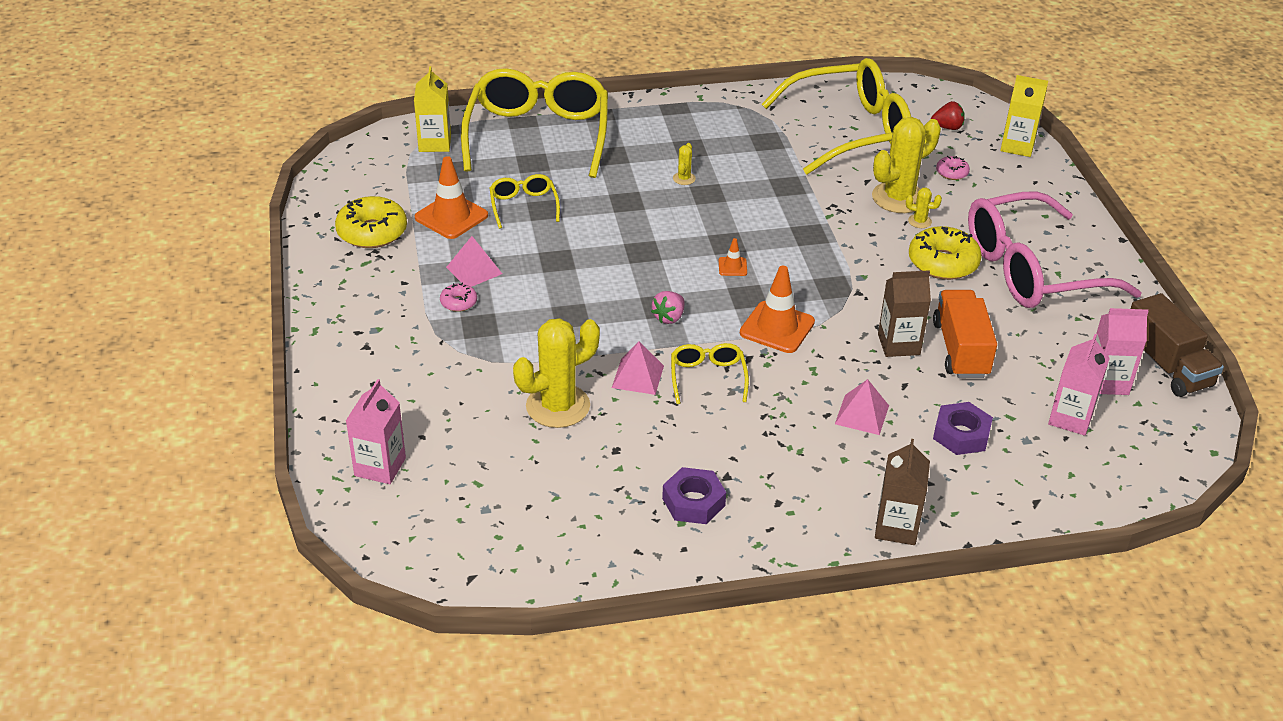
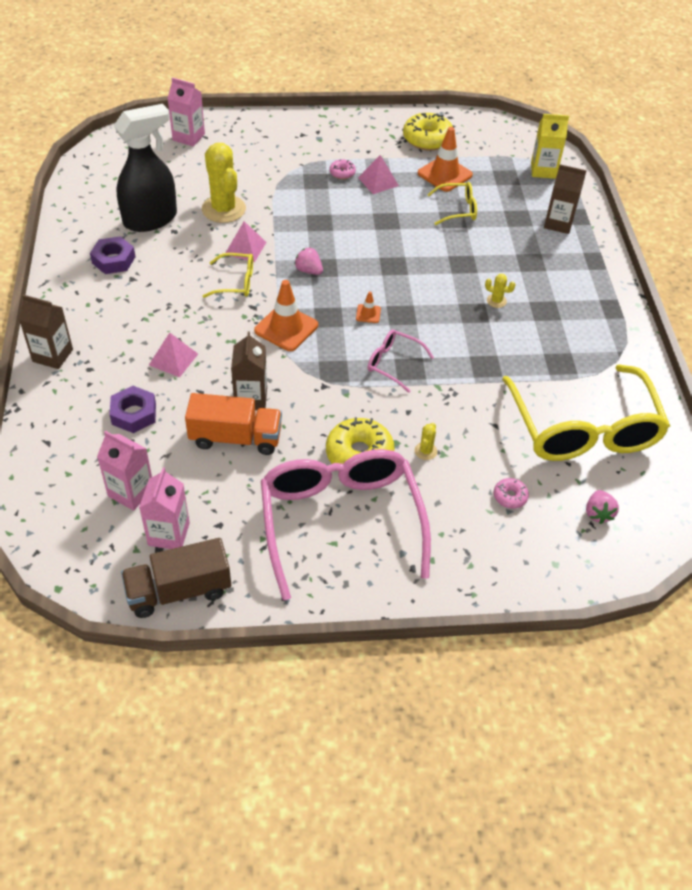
camera: 95 degrees right, 10 degrees up
yellow glasses [461,68,608,178] -> brown carton [544,164,587,234]
yellow cactus [872,117,941,213] -> none
red strawberry [931,101,965,130] -> pink strawberry [586,490,619,524]
yellow carton [1000,75,1048,157] -> none
none -> black spray bottle [114,104,177,232]
none -> pink glasses [367,330,434,393]

